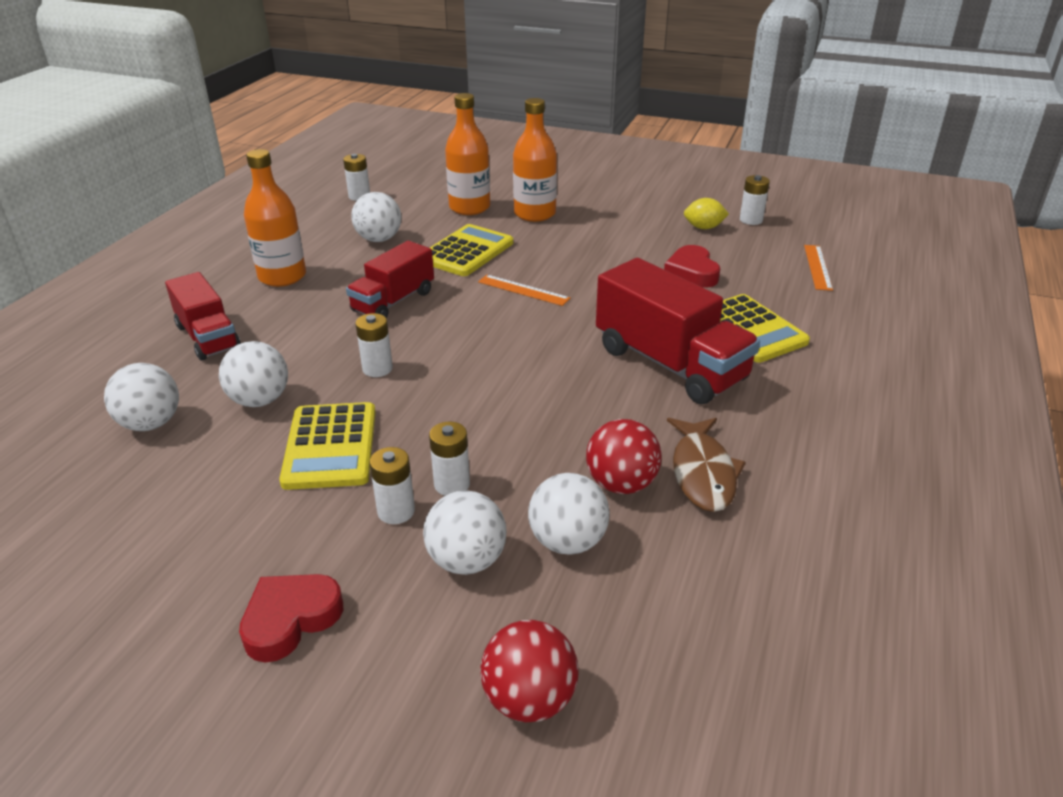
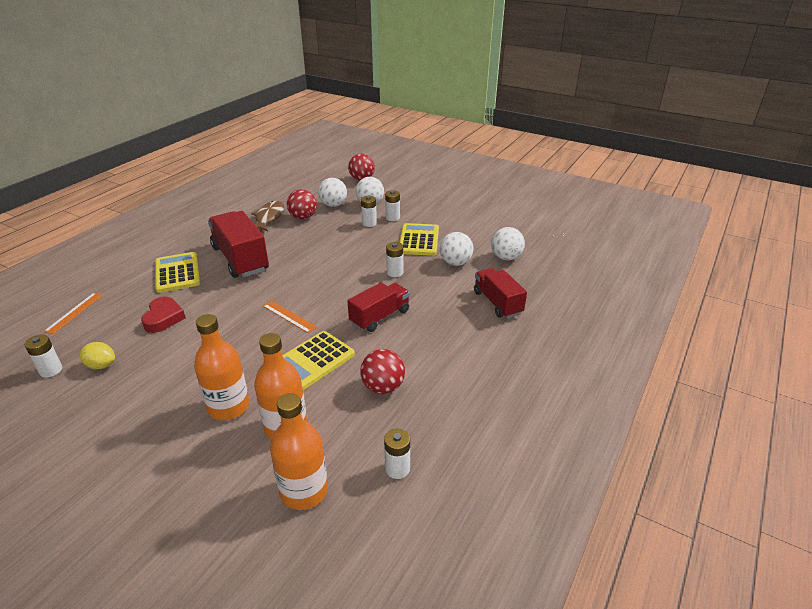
camera: 170 degrees left, 0 degrees up
red heart [239,574,343,662] -> none
orange bottle [244,149,306,287] -> orange bottle moved to [270,393,328,510]
white ball [351,192,401,242] -> red ball [360,349,405,394]

